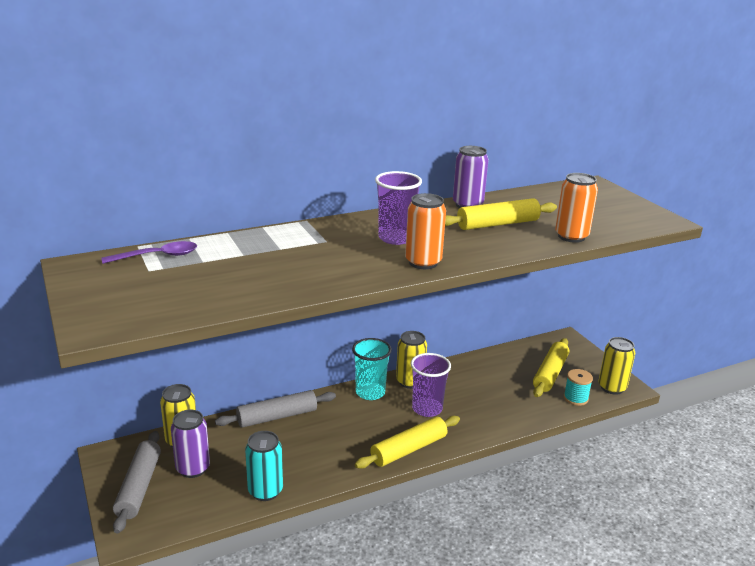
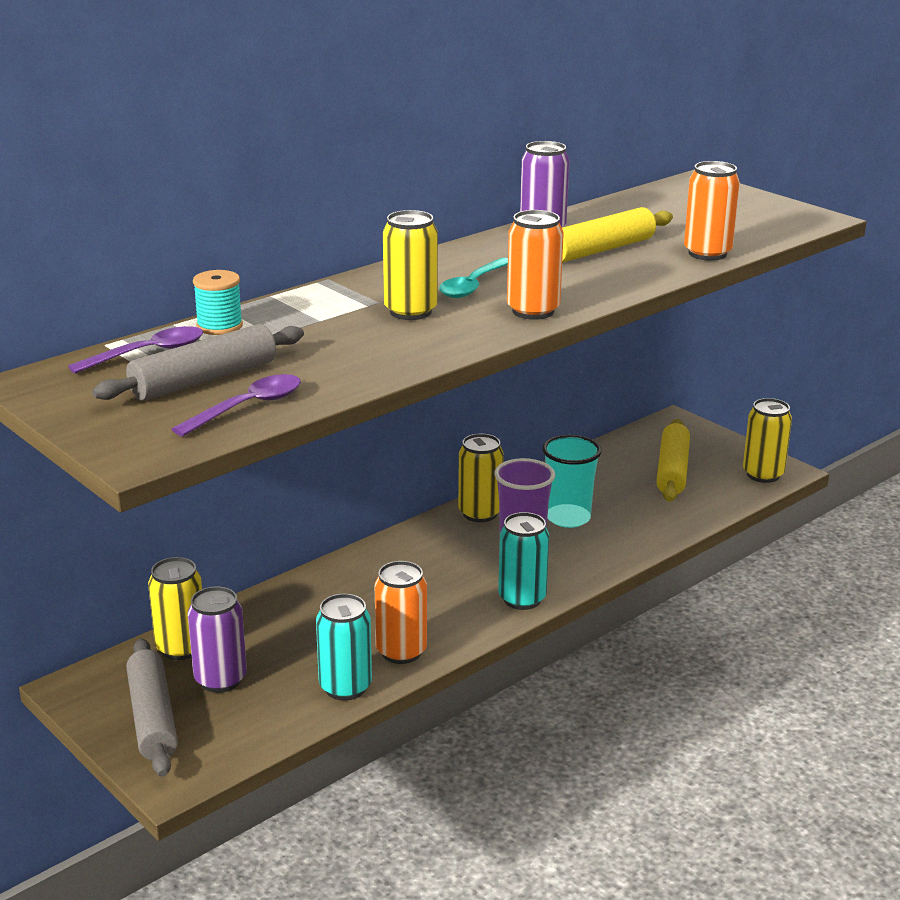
camera: 15 degrees left, 0 degrees up
grey rolling pin [215,390,336,428] -> grey rolling pin moved to [92,324,304,401]
turquoise cup [352,338,392,400] -> turquoise cup moved to [542,435,601,528]
yellow rolling pin [355,416,460,469] -> turquoise can [498,512,549,610]
purple cup [375,171,422,245] -> turquoise spoon [439,258,508,298]
turquoise spool [564,369,593,406] -> turquoise spool moved to [193,270,243,335]
none -> purple spoon [172,374,301,437]
none -> orange can [375,561,427,664]
none -> yellow can [383,210,438,320]

